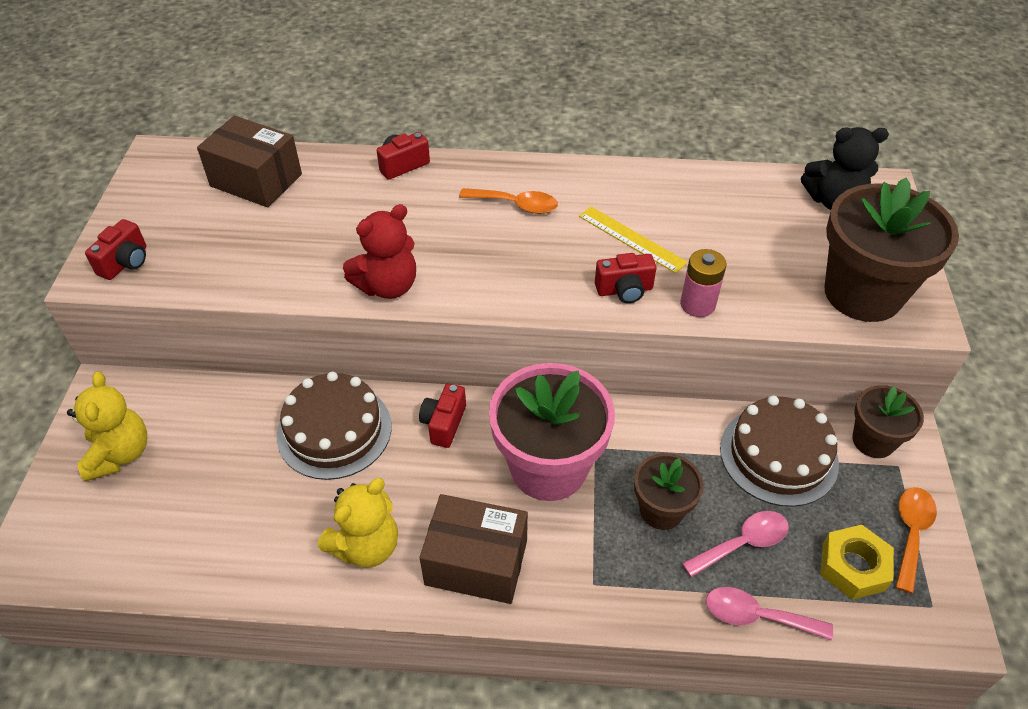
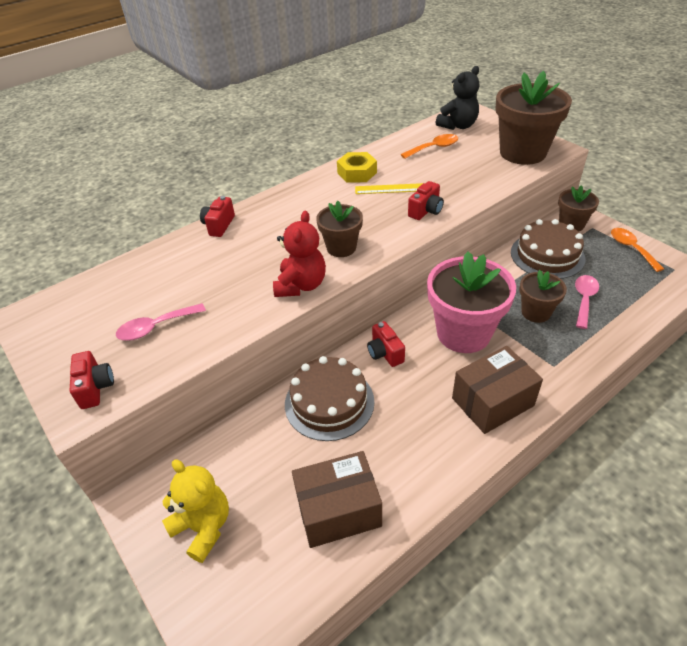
camera: 40 degrees left, 5 degrees down
brown box [197,116,302,207] -> brown box moved to [292,451,382,548]
yellow teddy bear [318,478,398,568] -> none
orange spoon [459,188,558,214] -> orange spoon moved to [400,134,458,159]
pink battery [680,249,726,317] -> none
pink spoon [706,587,833,641] -> pink spoon moved to [116,303,206,341]
yellow nut [821,525,894,600] -> yellow nut moved to [337,152,377,183]
none -> brown flower pot [316,201,363,257]

